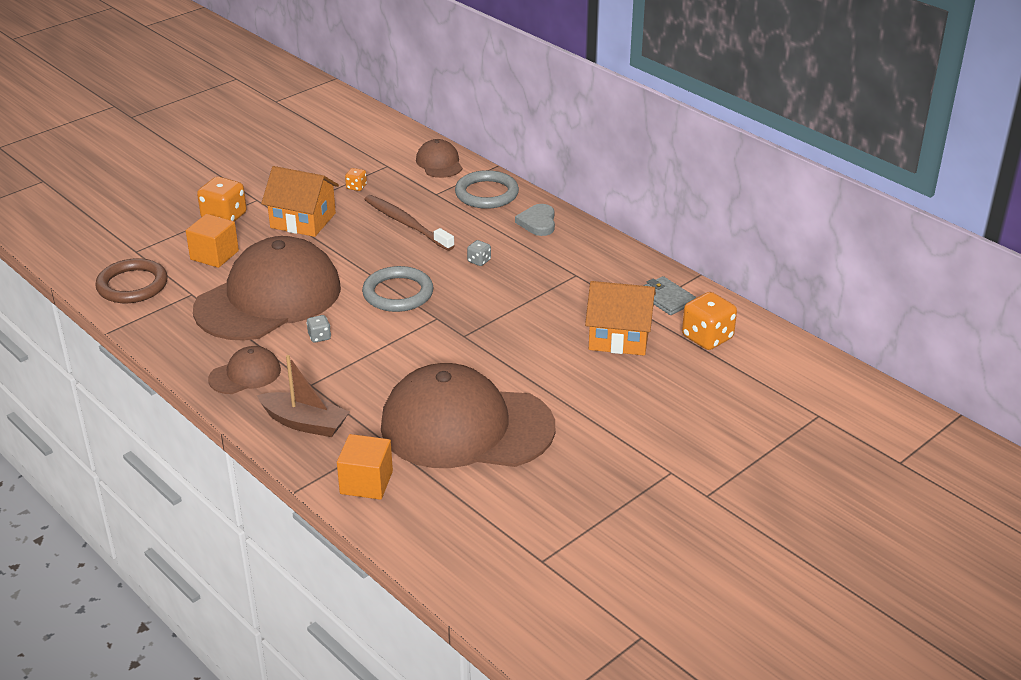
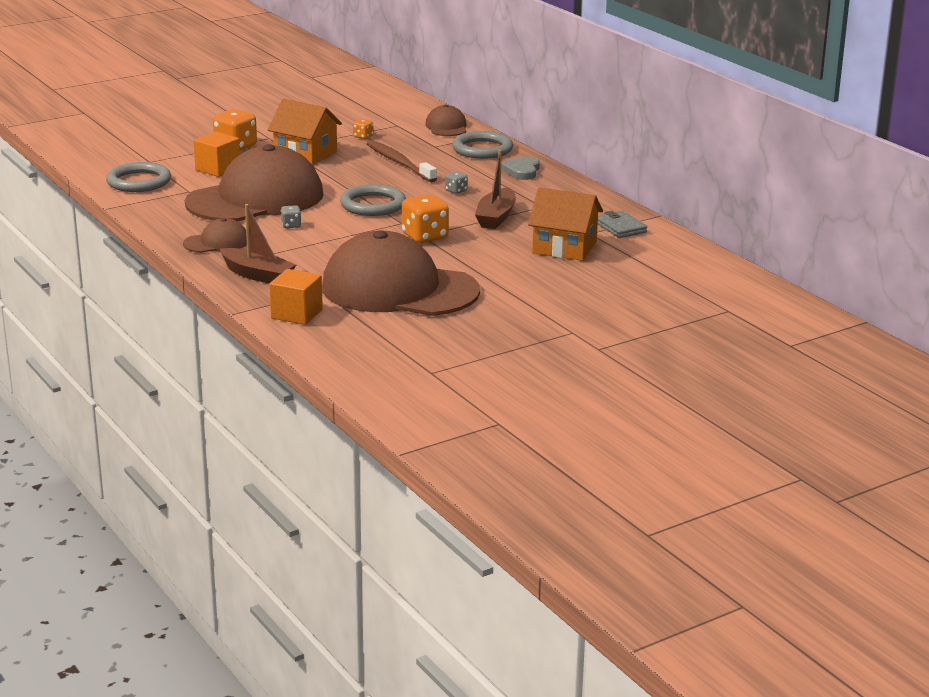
camera: 10 degrees right, 10 degrees down
brown ring [95,258,168,303] -> grey ring [106,162,171,192]
orange dice [682,292,737,350] -> orange dice moved to [402,194,449,243]
none -> brown boat [475,150,516,229]

